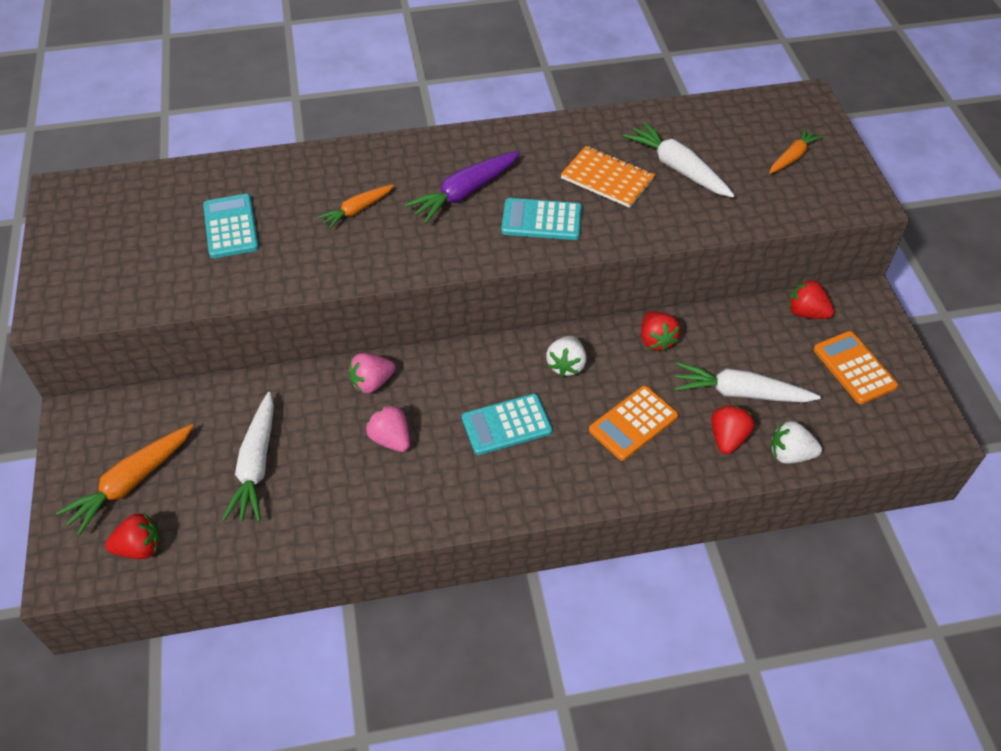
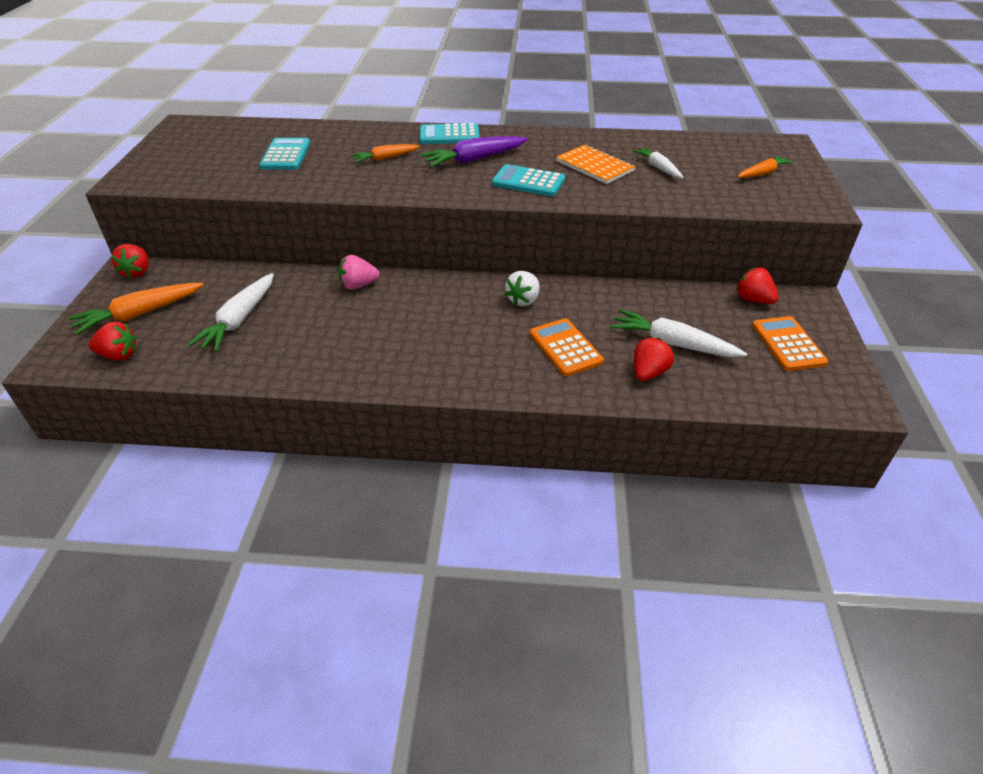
camera: 15 degrees right, 10 degrees down
pink strawberry [366,404,410,452] -> none
turquoise calculator [462,394,552,455] -> turquoise calculator moved to [420,123,480,144]
orange calculator [589,386,678,461] -> orange calculator turned 90 degrees clockwise [530,318,604,376]
white carrot [623,121,735,197] -> white carrot [633,147,683,178], size x0.62
red strawberry [641,311,680,352] -> red strawberry moved to [111,244,149,278]
white strawberry [771,421,822,464] -> none

